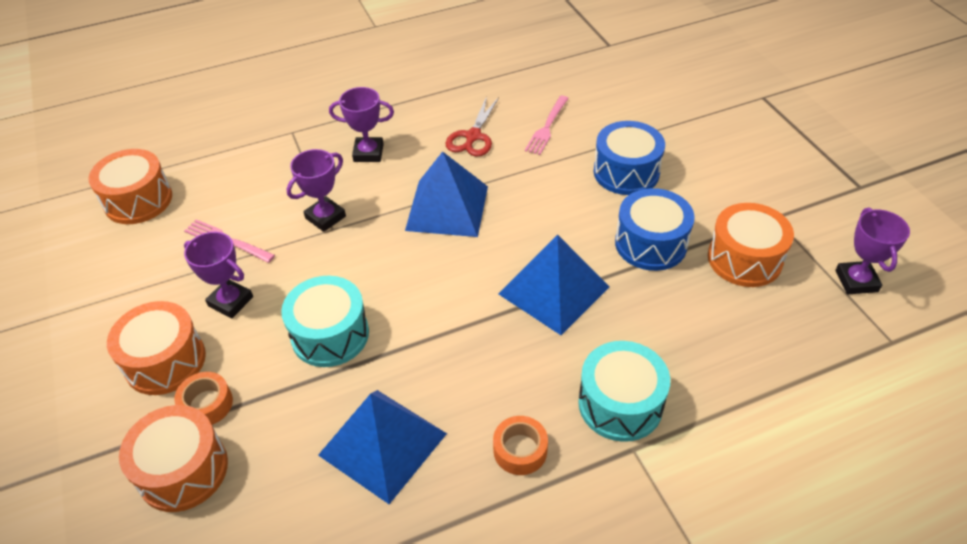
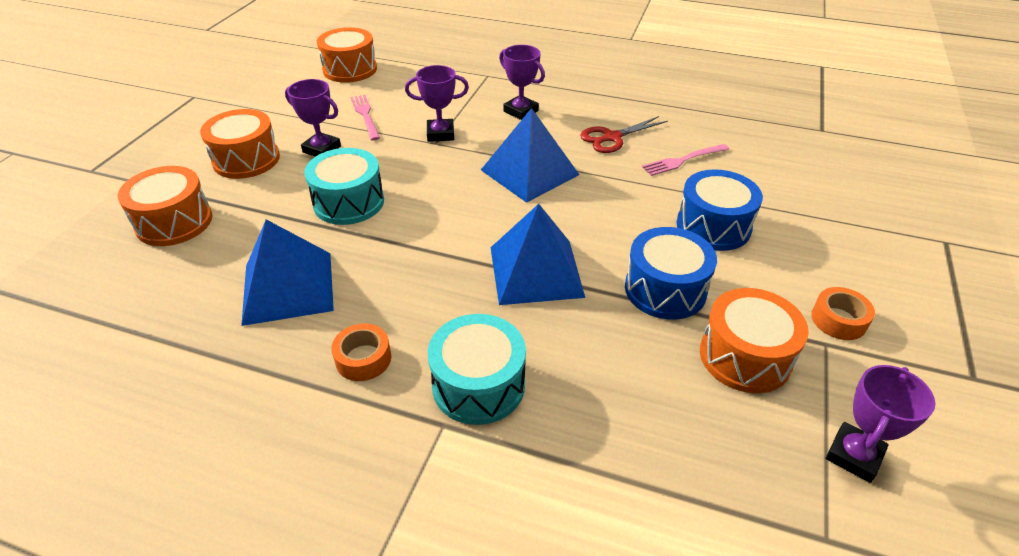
camera: 40 degrees right, 5 degrees down
orange tape [174,372,233,425] -> orange tape moved to [811,287,875,340]
purple trophy [184,232,253,318] -> purple trophy turned 45 degrees counterclockwise [285,79,341,157]

